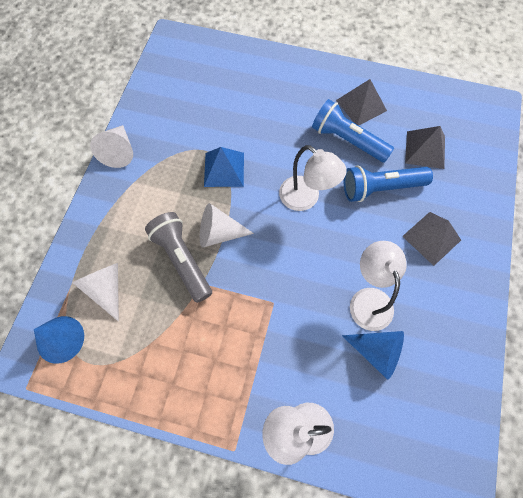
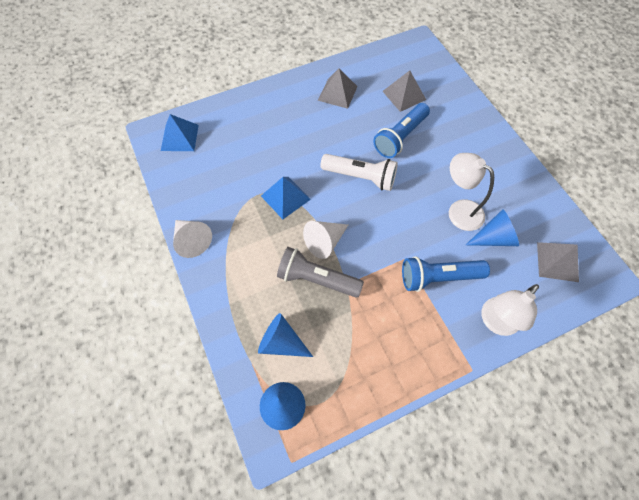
camera: 40 degrees left, 5 degrees down
white cone [72,263,119,321] -> blue cone [258,313,313,357]
white lamp [279,145,347,211] -> white flashlight [320,154,398,191]
blue flashlight [312,99,394,163] -> blue flashlight moved to [402,256,490,292]
grey pyramid [402,212,461,266] -> grey pyramid moved to [537,242,579,282]
none -> blue pyramid [161,114,199,151]

